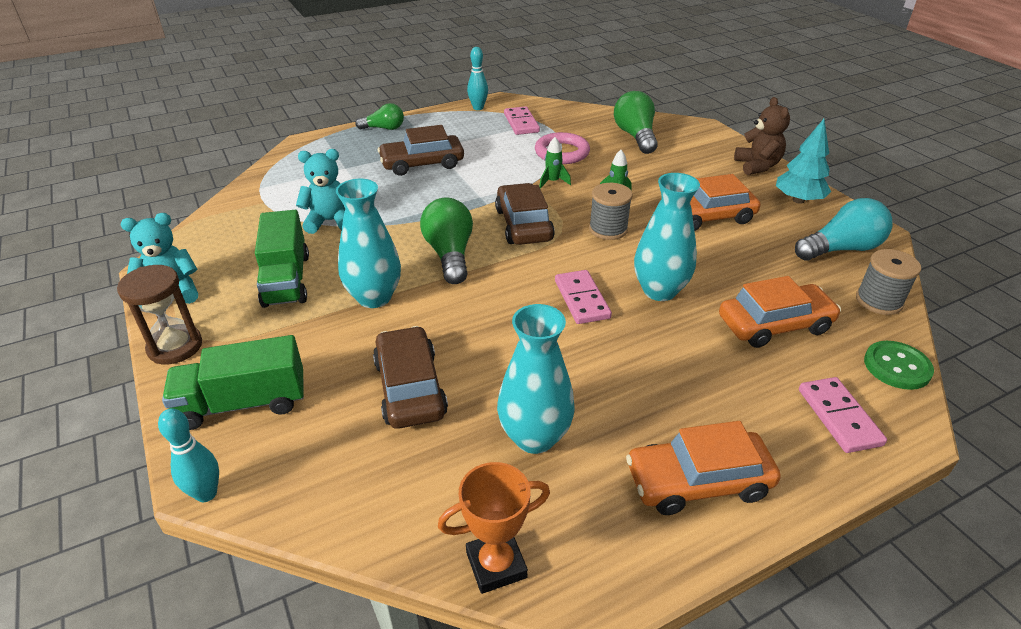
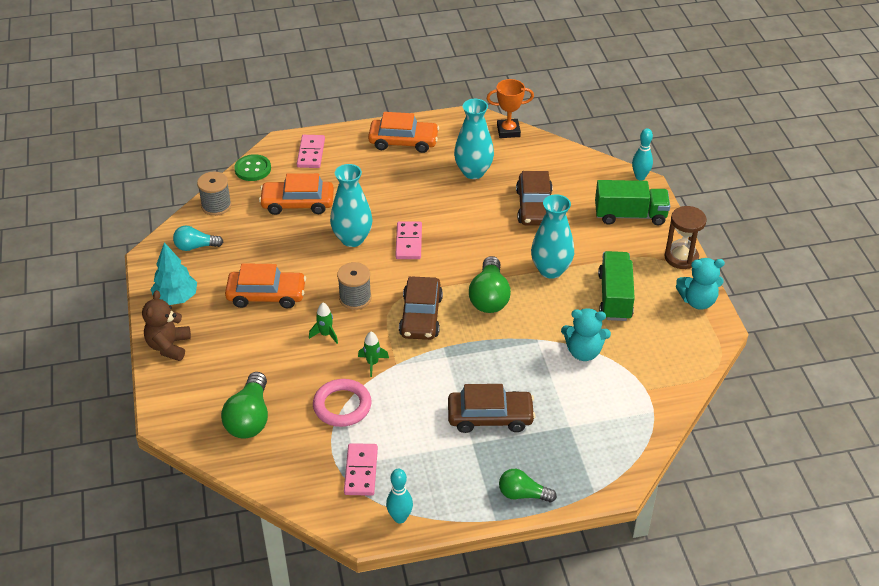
camera: 165 degrees left, 5 degrees up
turquoise light bulb [795,198,893,261] -> turquoise light bulb [173,226,223,251], size x0.64

